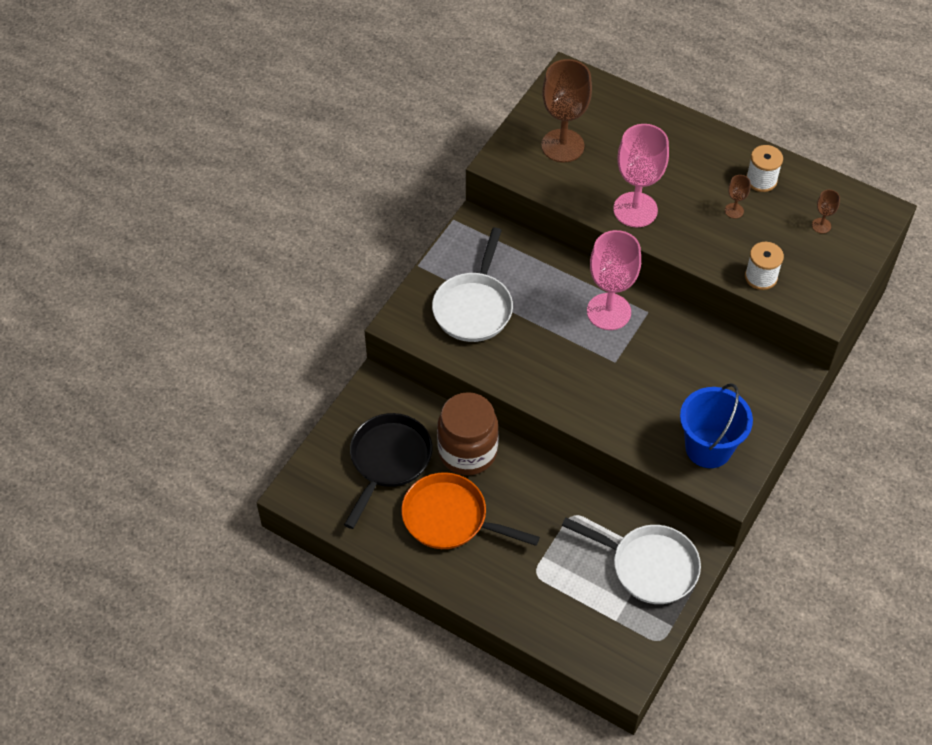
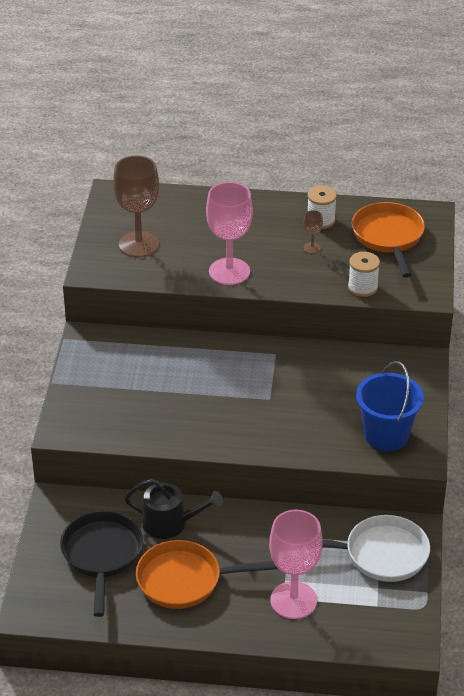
camera: 25 degrees left, 15 degrees down
white pan [432,228,513,342] -> none
brown jar [437,392,499,475] -> black watering can [124,479,223,539]
pink goblet [587,230,641,330] -> pink goblet moved to [269,510,323,619]
brown goblet [812,190,840,233] -> orange pan [352,202,425,278]

